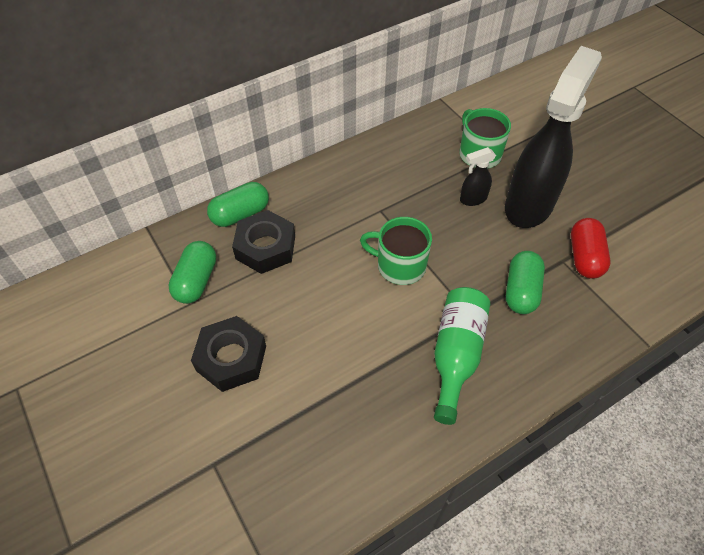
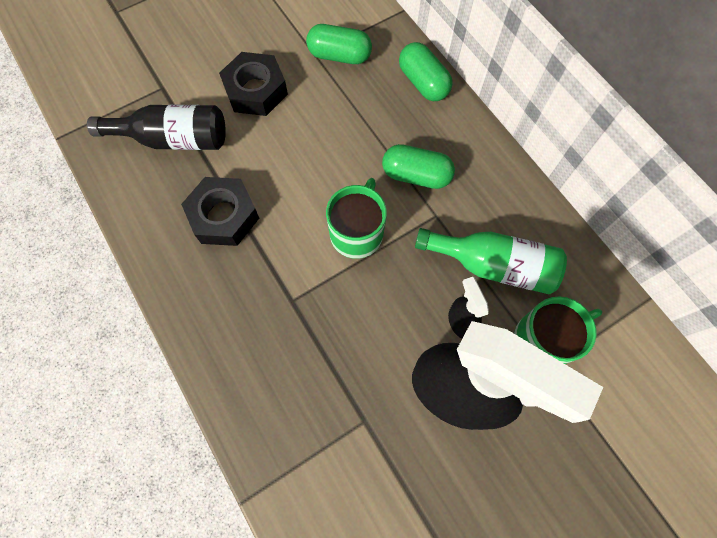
camera: 90 degrees right, 15 degrees up
black nut [232,210,295,274] -> black nut moved to [181,177,259,246]
green bottle [434,287,490,425] -> green bottle moved to [415,228,567,294]
green capsule [506,251,545,314] -> green capsule moved to [382,144,455,189]
red capsule [571,218,610,279] -> none
none -> black bottle [87,105,226,150]

